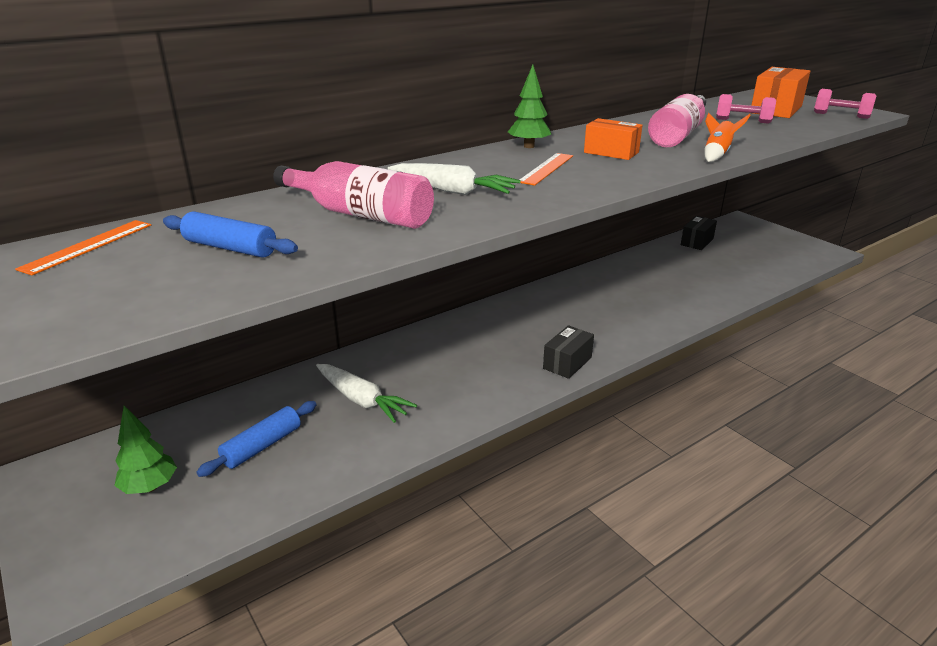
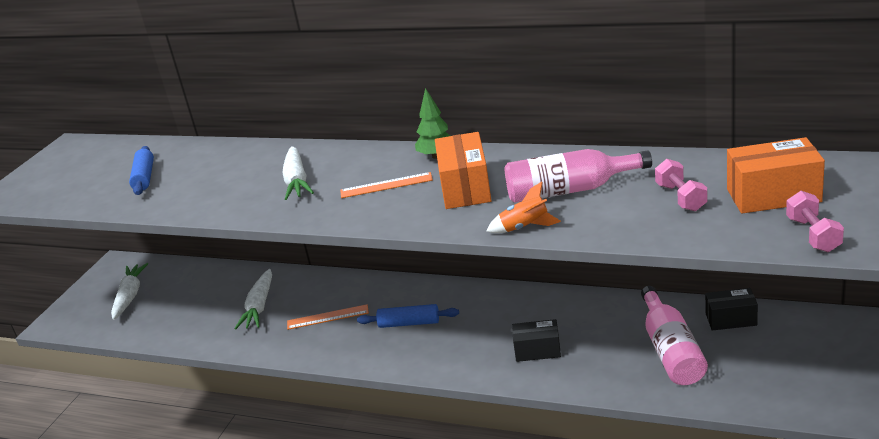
camera: 60 degrees right, 0 degrees up
orange ruler [15,220,151,275] -> orange ruler moved to [287,304,369,330]
green tree [114,406,177,494] -> white carrot [111,263,148,320]
blue rolling pin [196,401,317,477] -> blue rolling pin moved to [357,304,459,328]
pink bottle [273,161,434,229] -> pink bottle moved to [641,286,708,385]
black box [543,325,594,379] -> black box moved to [512,319,561,362]
orange box [584,118,642,160] -> orange box [435,132,492,209], size x1.53

